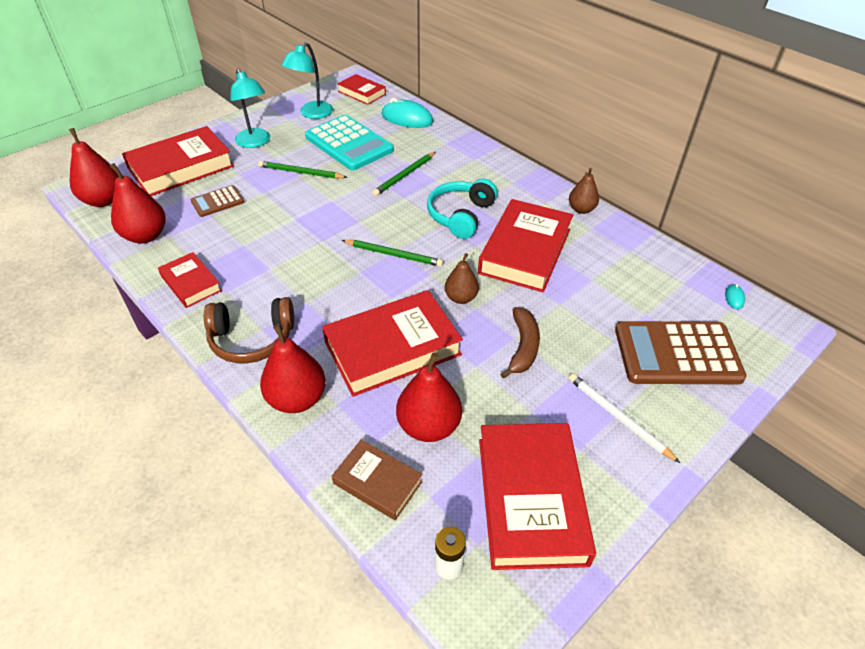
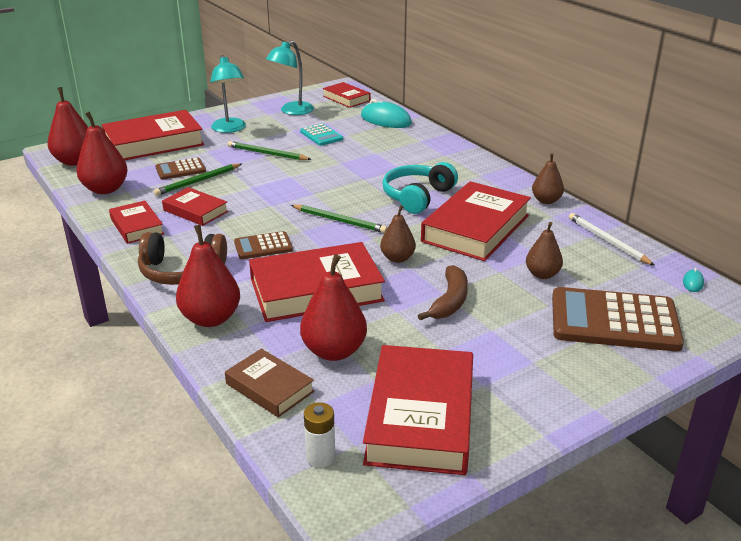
camera: 10 degrees right, 15 degrees down
turquoise calculator [305,115,394,170] -> turquoise calculator [300,123,343,146], size x0.51
green pencil [372,152,436,196] -> green pencil moved to [154,163,241,196]
white pencil [569,373,680,463] -> white pencil moved to [569,213,655,266]
none -> red book [162,187,228,226]
none -> brown calculator [234,231,293,259]
none -> brown pear [526,222,563,279]

